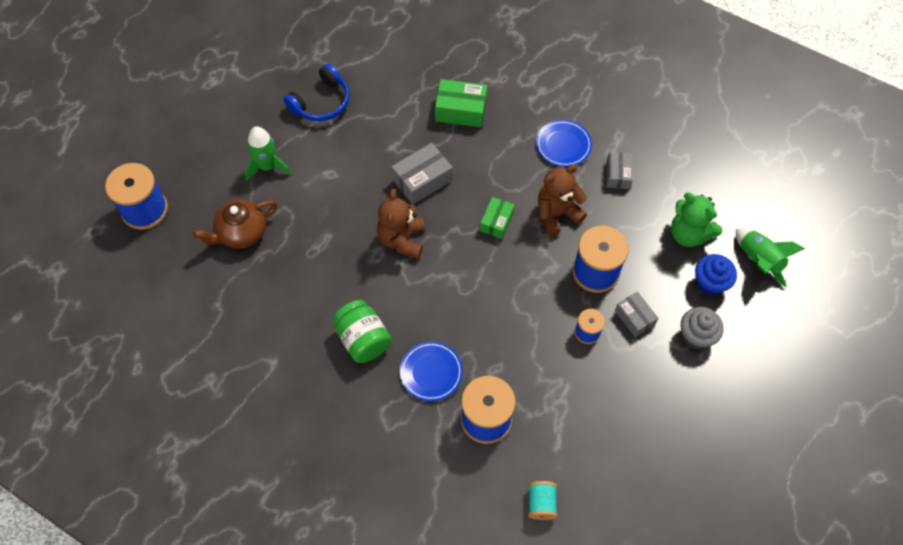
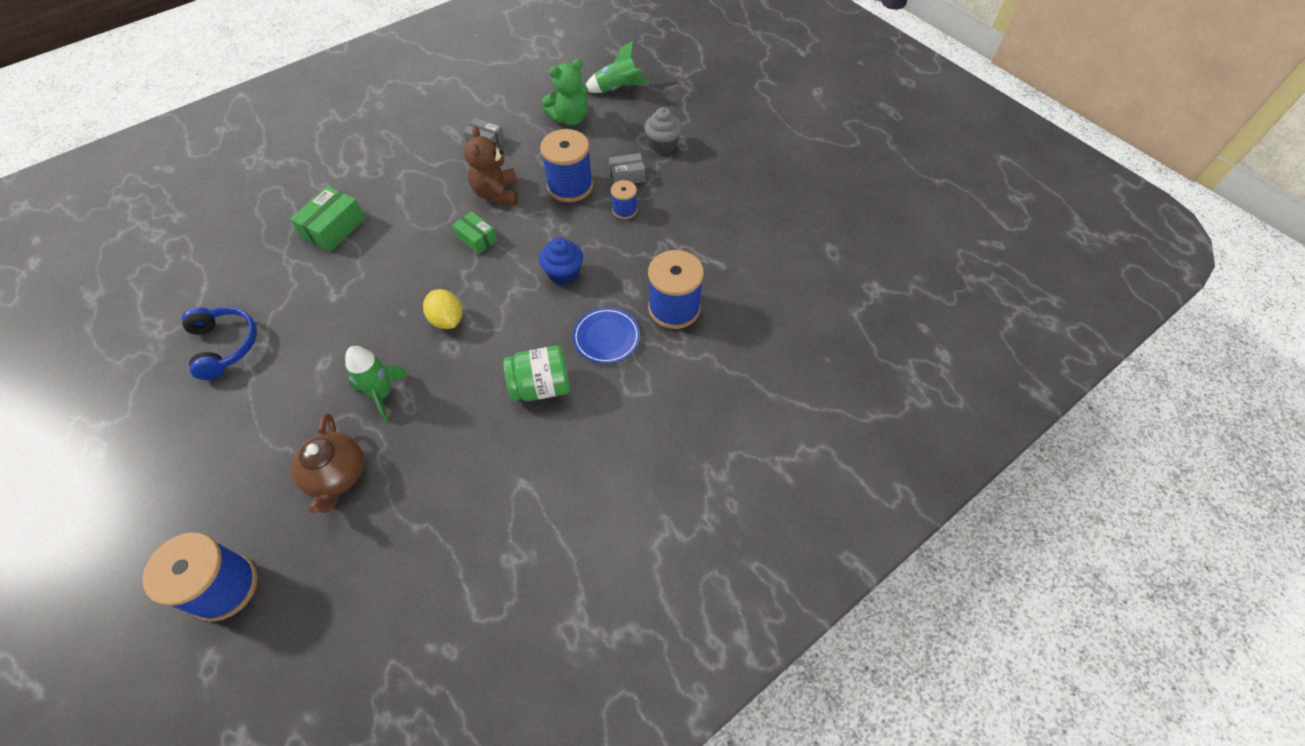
camera: 70 degrees left, 5 degrees down
green rocket [245,126,291,181] -> green rocket moved to [345,346,409,421]
brown teddy bear [377,189,425,259] -> yellow lemon [423,289,462,329]
grey box [391,143,453,205] -> none
turquoise spool [528,481,558,520] -> none
blue plate [536,120,592,167] -> none
blue cupcake [695,254,737,296] -> blue cupcake moved to [539,238,583,286]

